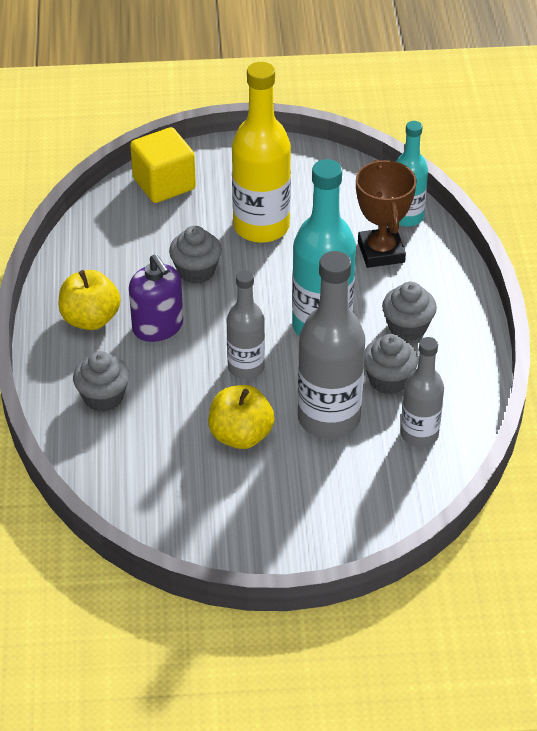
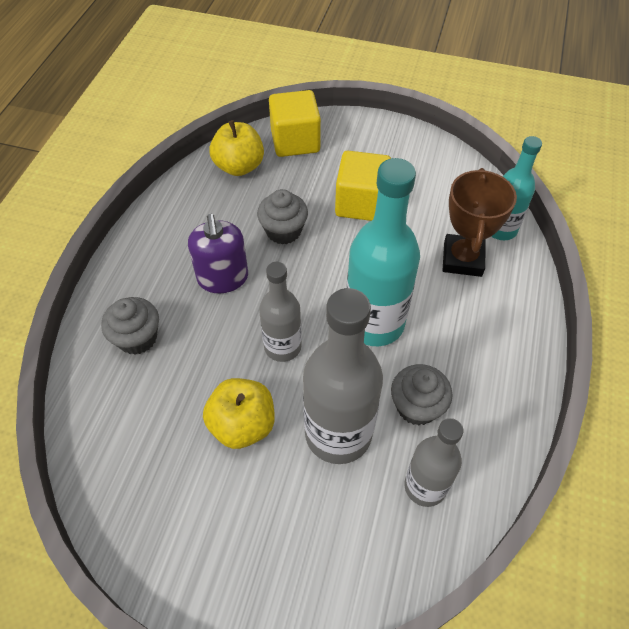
camera: 20 degrees right, 10 degrees up
yellow apple [58,270,121,330] -> yellow apple moved to [209,120,264,176]
yellow bottle [232,62,291,243] -> yellow cube [335,151,391,221]
grey cupcake [382,282,437,341] -> none

